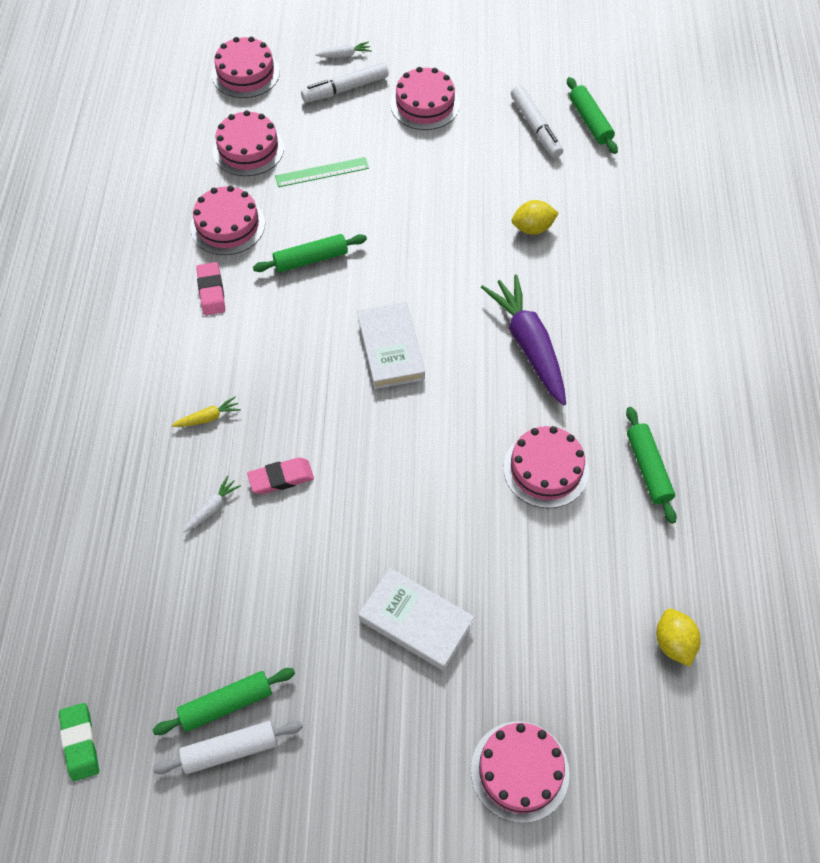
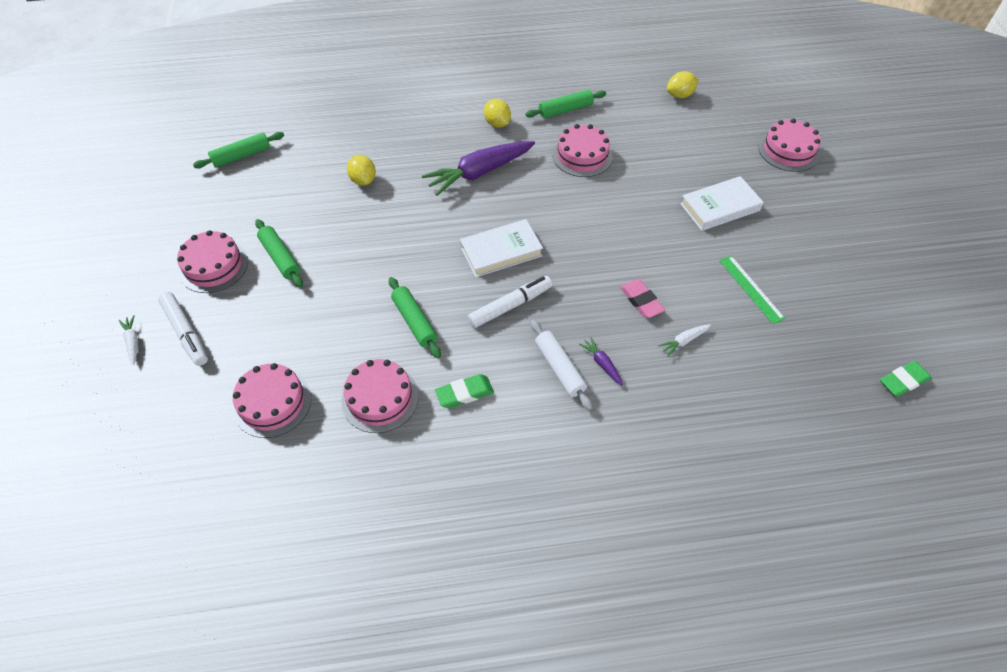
camera: 100 degrees left, 5 degrees down
green rolling pin [153,668,295,735] -> green rolling pin moved to [255,219,303,288]
white rolling pin [153,721,303,774] -> white rolling pin moved to [531,320,593,410]
yellow carrot [171,396,241,427] -> purple carrot [579,337,623,385]
white carrot [183,476,241,533] -> white carrot turned 60 degrees counterclockwise [658,325,711,357]
pink eraser [196,262,225,315] -> green eraser [435,374,494,408]
pink cake [212,36,280,98] -> none
green ruler [275,157,369,187] -> green ruler moved to [719,256,785,324]
white book [359,568,474,671] -> white book turned 45 degrees clockwise [680,176,764,231]
white marker [511,85,563,158] -> white marker moved to [467,276,552,328]
none -> yellow lemon [484,99,511,128]

